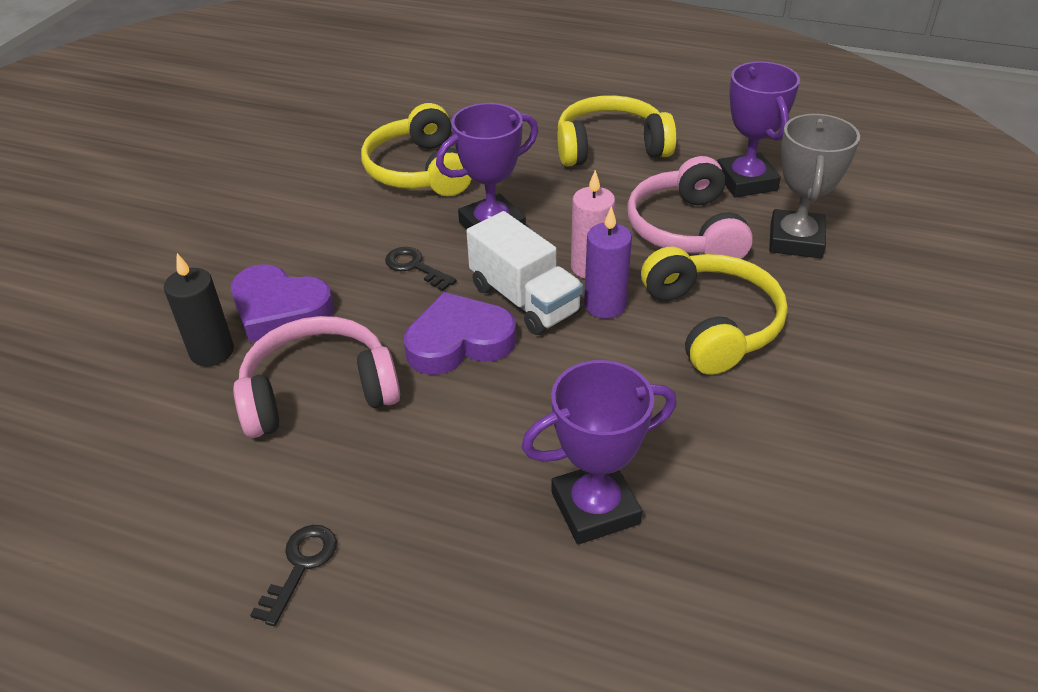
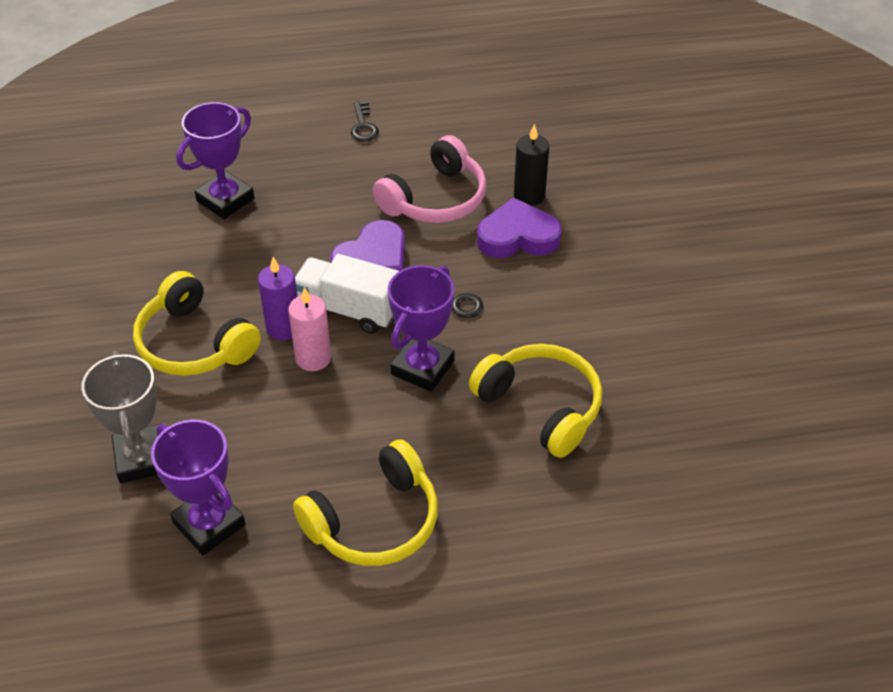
camera: 150 degrees right, 5 degrees up
pink headphones [627,156,753,259] -> none

